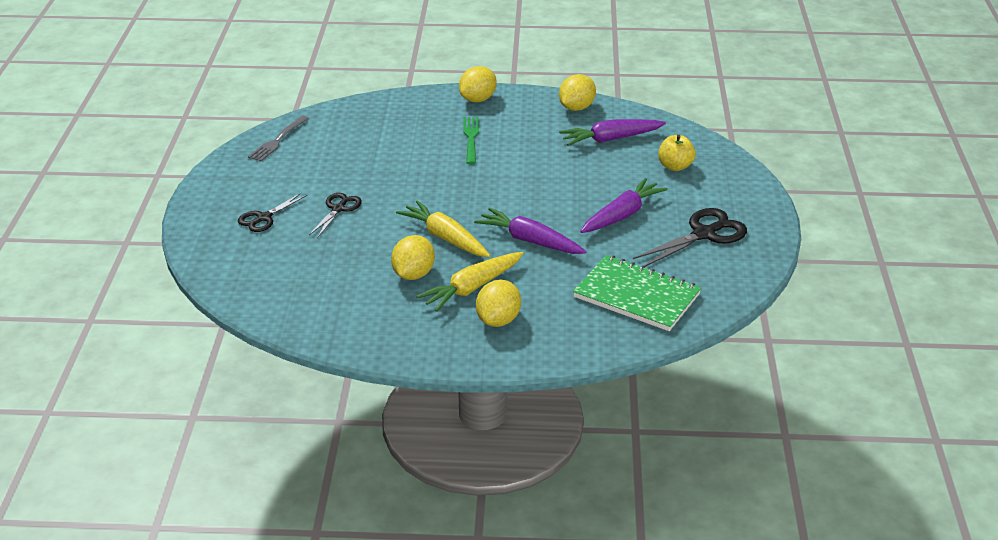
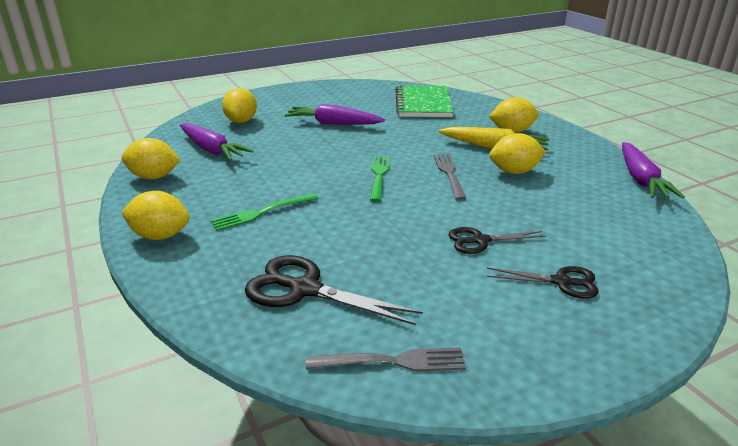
camera: 120 degrees left, 5 degrees down
yellow carrot [396,200,490,257] -> grey fork [434,154,466,200]
purple carrot [474,207,586,254] -> purple carrot moved to [622,142,685,198]
black scissors [633,208,747,267] -> black scissors moved to [245,255,423,325]
yellow apple [658,135,696,171] -> yellow lemon [222,88,257,123]
none -> green fork [370,155,390,202]

